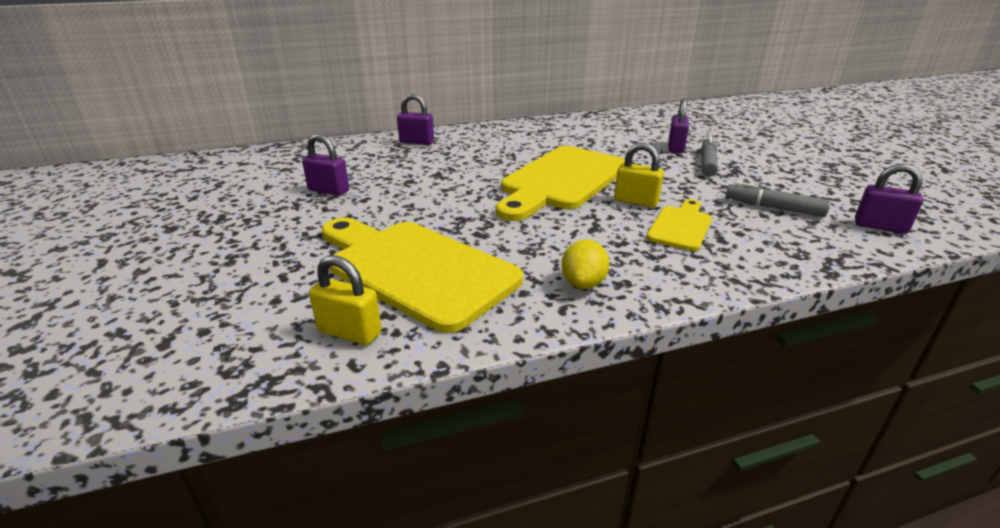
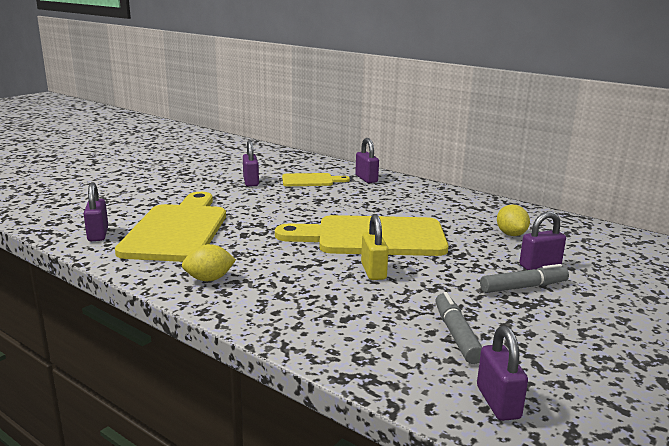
camera: 55 degrees right, 10 degrees down
yellow padlock [309,255,382,345] -> purple padlock [84,182,108,241]
yellow cutting board [647,199,712,251] -> yellow cutting board moved to [282,173,350,186]
none -> yellow lemon [497,205,530,236]

